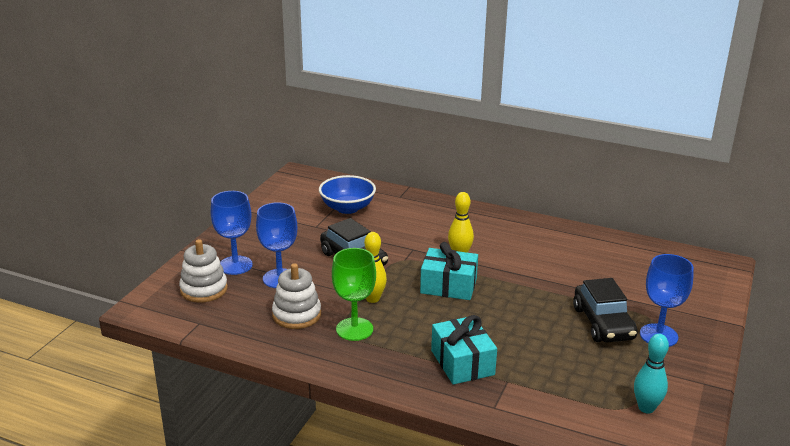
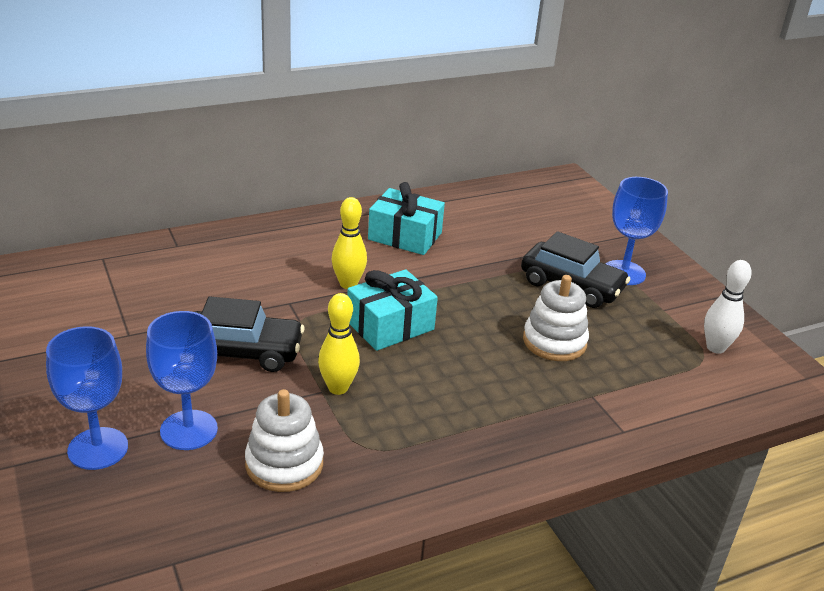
camera: 50 degrees left, 5 degrees up
white stacking toy [179,239,228,303] -> white stacking toy moved to [523,275,589,361]
blue bowl [319,175,376,214] -> none
green goblet [332,248,376,341] -> none
turquoise gift [431,315,497,385] -> turquoise gift moved to [368,182,445,255]
turquoise bowling pin [634,334,669,413] -> white bowling pin [704,260,752,354]

